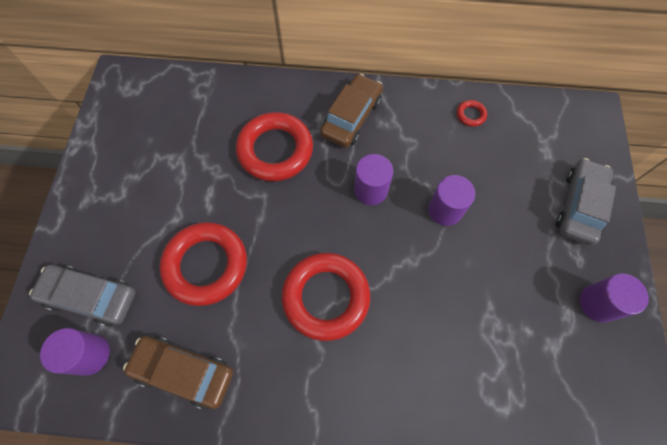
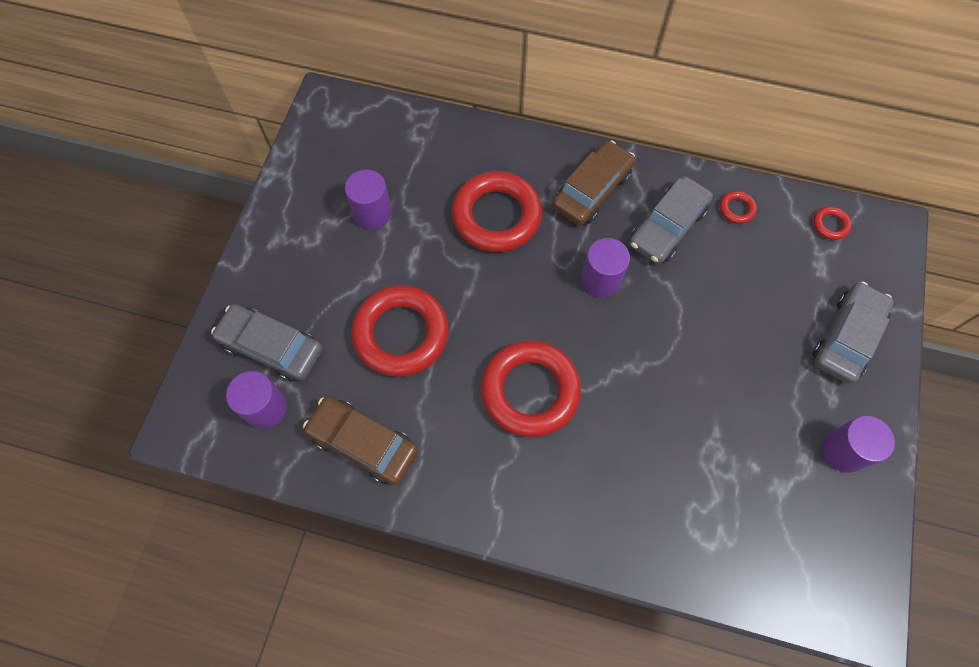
camera: 10 degrees right, 0 degrees up
purple cylinder [428,175,475,226] -> purple cylinder moved to [345,169,392,229]
none -> grey car [629,176,713,264]
none -> red ring [813,206,852,240]

